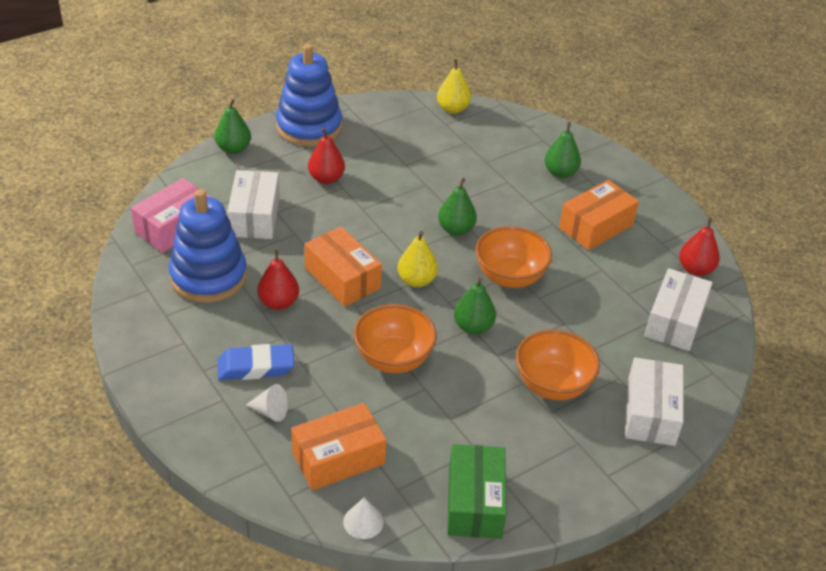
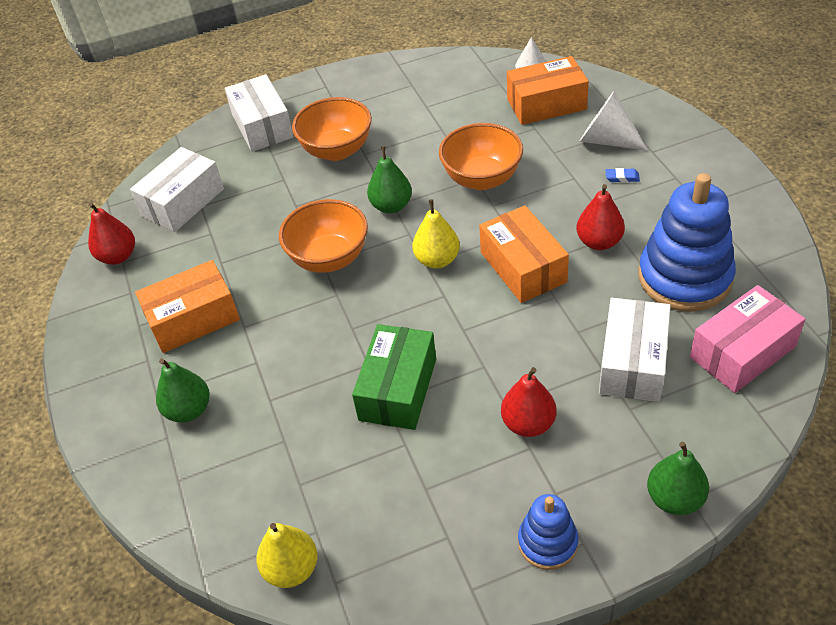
camera: 160 degrees left, 5 degrees up
blue eraser [218,344,294,380] -> blue eraser [605,168,640,183], size x0.44
white cone [246,384,288,422] -> white cone [579,91,648,151], size x1.68
blue stacking toy [276,44,342,146] -> blue stacking toy [518,494,578,570], size x0.53
green pear [438,178,477,236] -> none
green box [447,444,506,539] -> green box moved to [352,324,436,430]
white box [625,357,683,446] -> white box turned 45 degrees counterclockwise [225,74,294,152]

